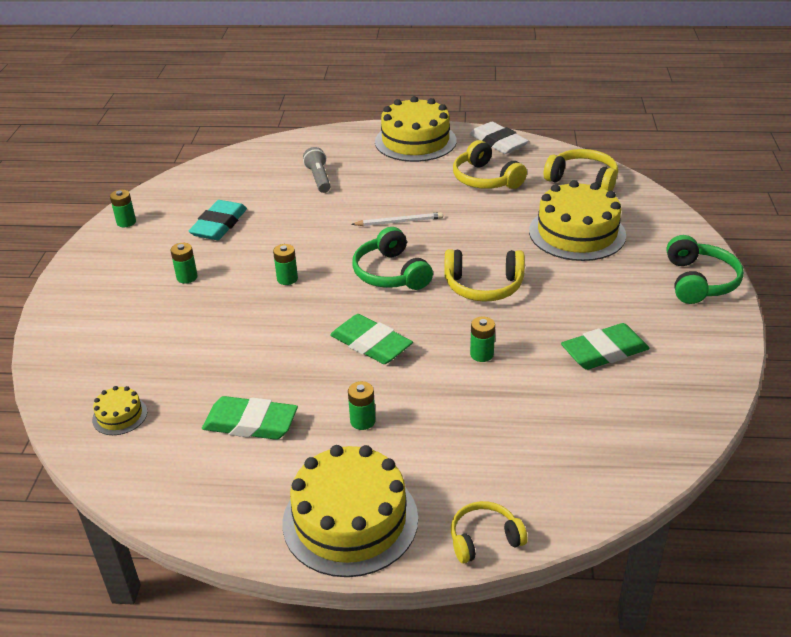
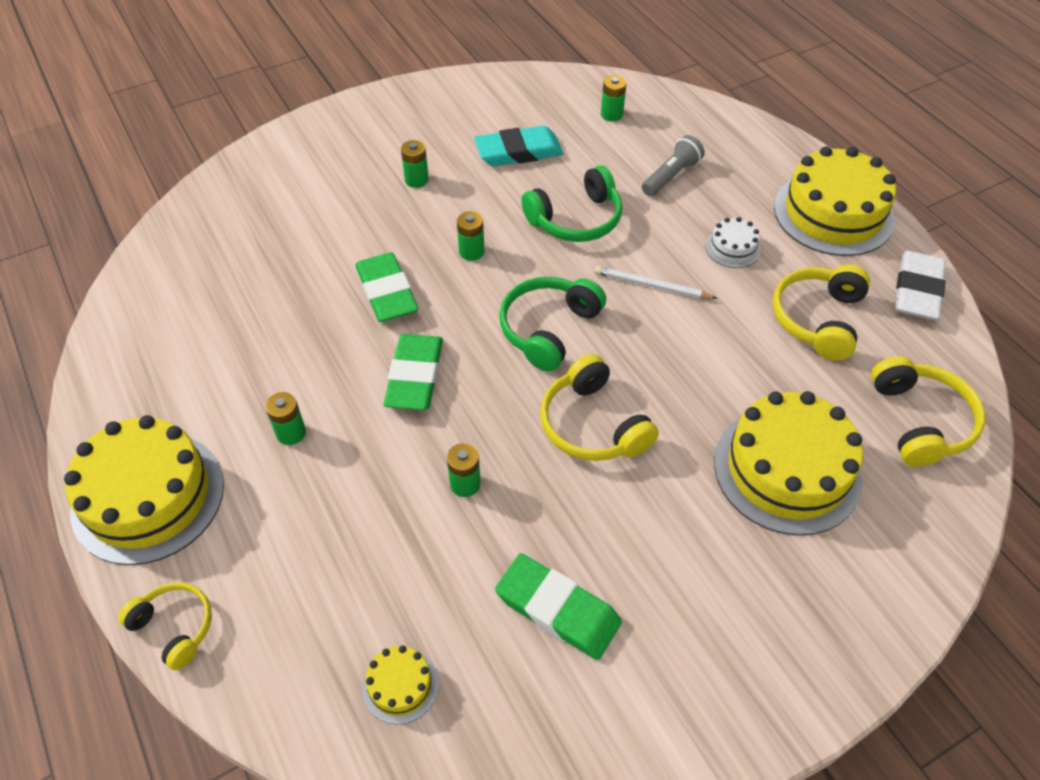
camera: 55 degrees right, 15 degrees up
yellow cake [92,386,147,435] -> yellow cake moved to [362,645,439,725]
green battery [110,190,136,227] -> green battery moved to [601,75,626,121]
green eraser [202,396,298,440] -> green eraser moved to [355,252,419,322]
white pencil [351,212,443,226] -> white pencil turned 150 degrees clockwise [595,266,718,299]
green headphones [666,235,744,304] -> green headphones moved to [521,166,622,242]
none -> white cake [706,217,761,268]

